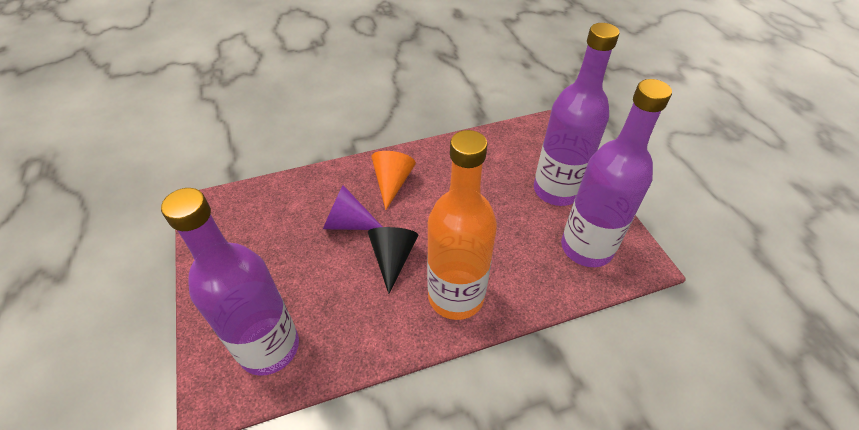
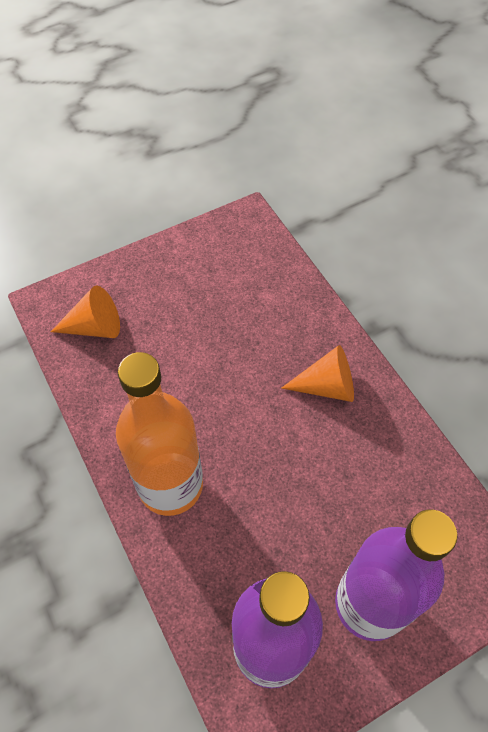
camera: 80 degrees right, 10 degrees up
purple bottle [161,188,299,376] -> orange cone [51,286,120,338]
purple cone [323,185,382,230] -> none
black cone [368,227,418,294] -> none

